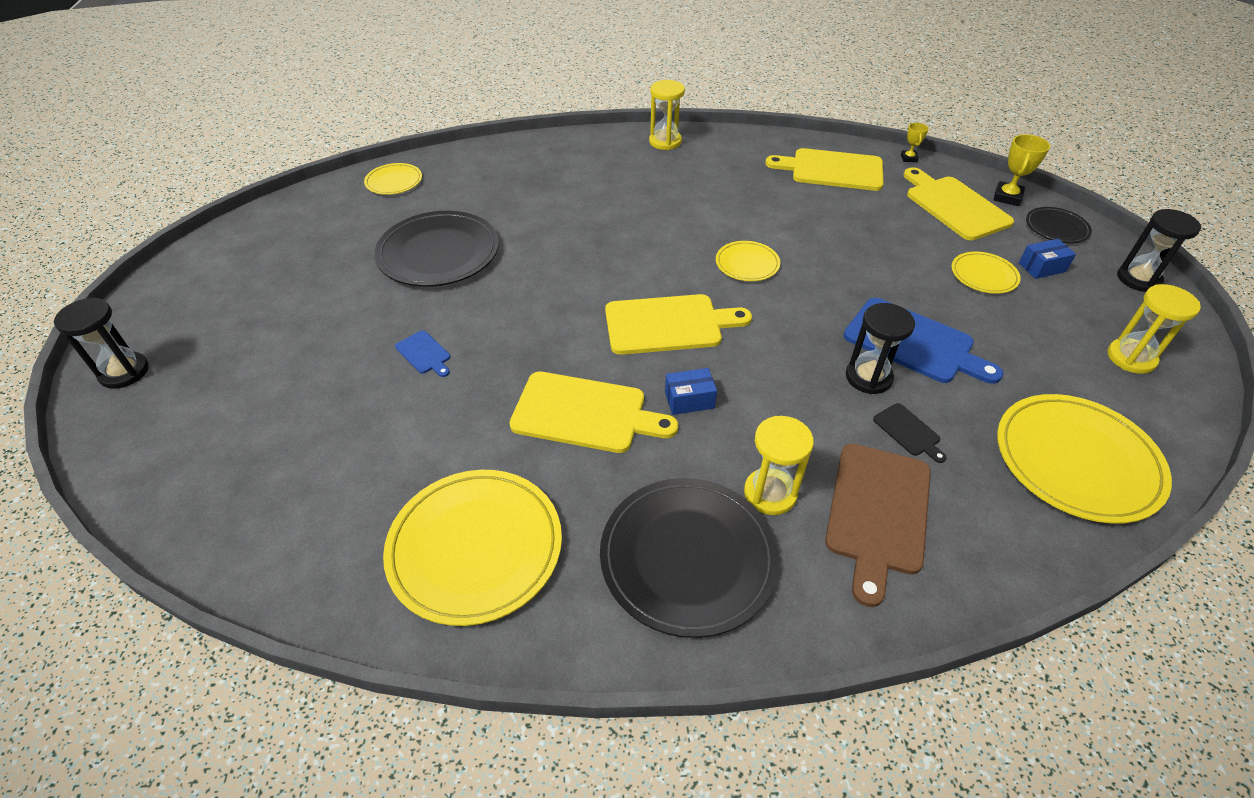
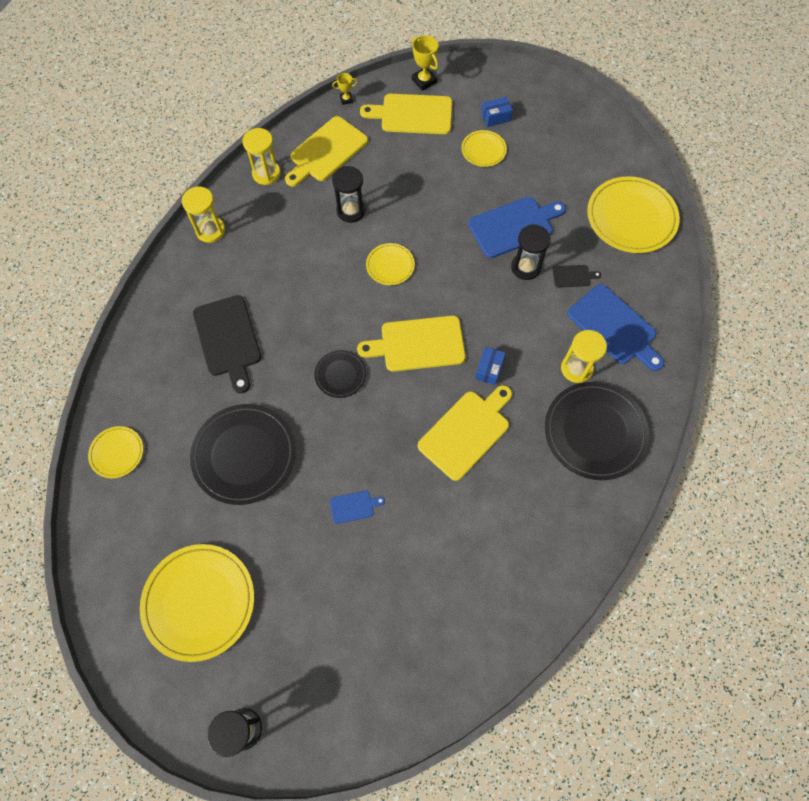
camera: 60 degrees left, 20 degrees up
yellow plate [383,470,562,626] -> yellow plate moved to [140,544,254,662]
yellow cutting board [605,294,752,355] -> yellow cutting board turned 120 degrees counterclockwise [357,316,466,372]
brown cutting board [825,443,931,607] -> blue cutting board [567,284,664,371]
yellow trophy [901,123,929,162] -> yellow trophy turned 45 degrees counterclockwise [332,73,358,105]
blue box [1019,239,1076,279] -> blue box turned 60 degrees clockwise [481,97,513,127]
black plate [1026,207,1092,243] -> black plate moved to [314,350,367,398]
yellow hourglass [1107,284,1201,374] -> yellow hourglass moved to [242,128,281,185]
black hourglass [1117,209,1201,292] -> black hourglass moved to [332,166,366,223]
none -> black cutting board [193,295,261,394]

